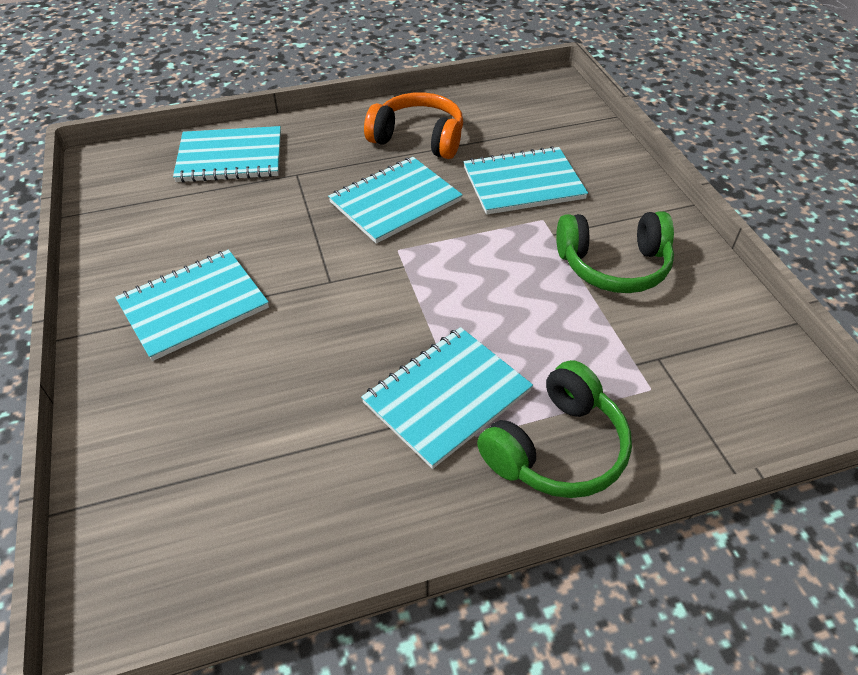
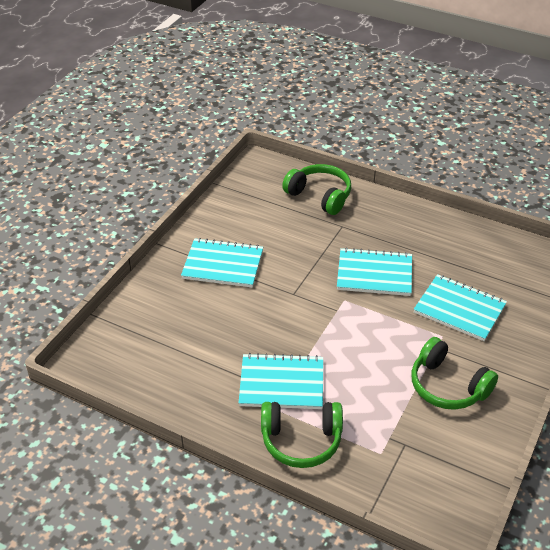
camera: 45 degrees right, 5 degrees down
turquoise notebook [173,126,281,182] -> green headphones [282,164,351,215]
orange headphones [364,92,463,159] -> none

